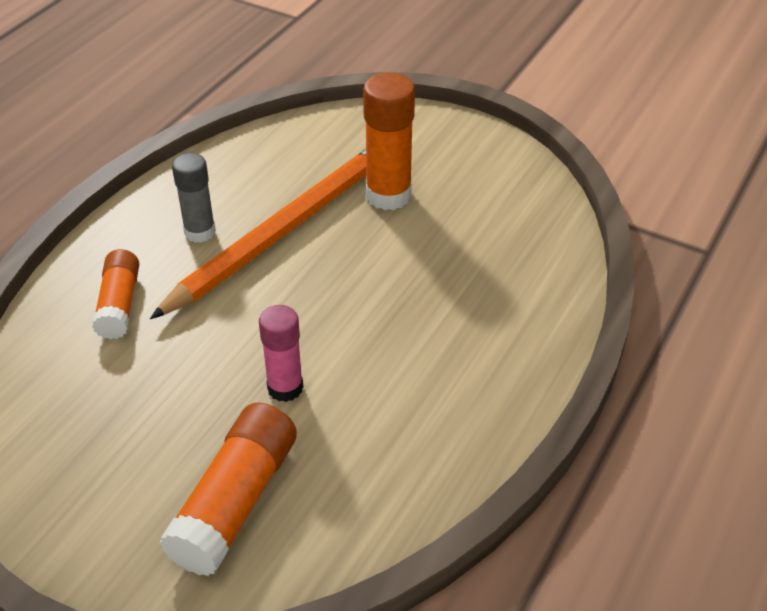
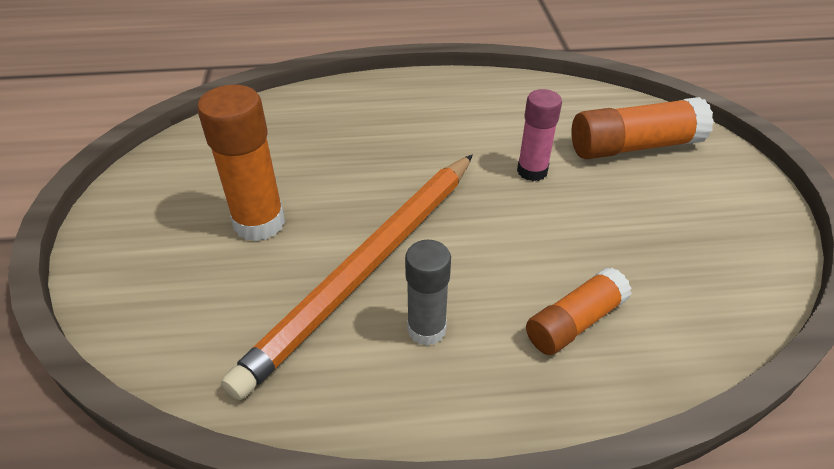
camera: 125 degrees left, 0 degrees up
orange pencil [150,149,366,319] -> orange pencil turned 60 degrees counterclockwise [221,155,473,400]

